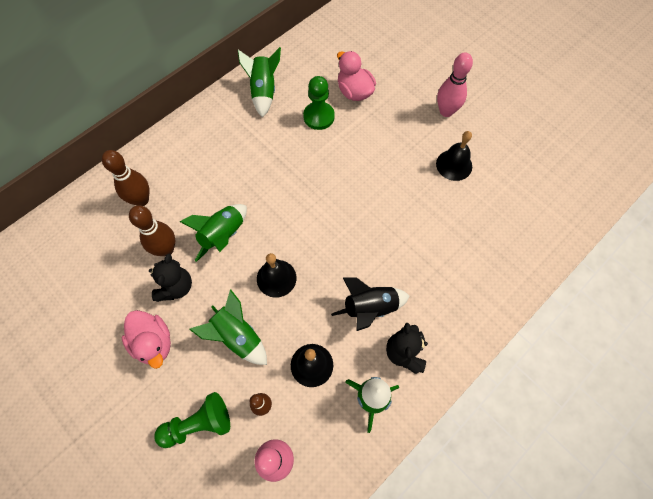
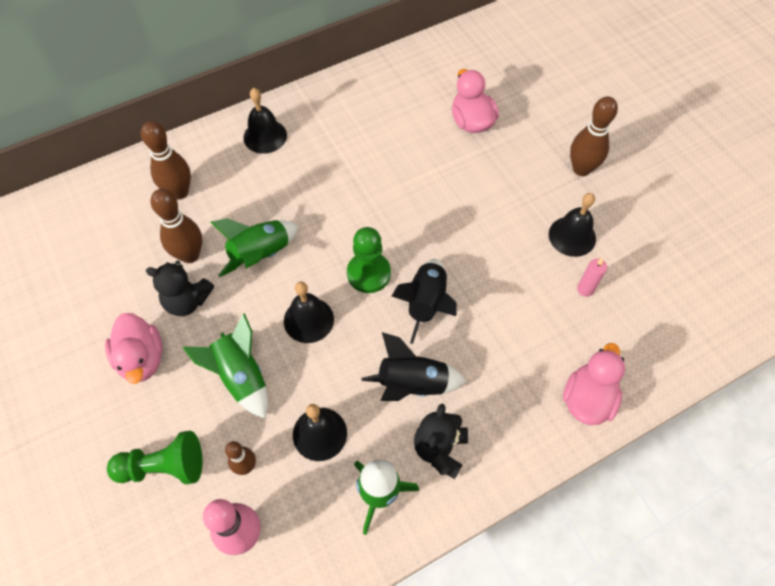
camera: 15 degrees right, 5 degrees down
black teddy bear [149,253,192,302] -> black teddy bear turned 75 degrees clockwise [146,260,214,316]
green rocket [238,47,281,118] -> none
green pawn [303,76,335,130] -> green pawn moved to [347,227,391,293]
pink bowling pin [437,52,473,117] -> brown bowling pin [570,96,618,176]
none -> black bell [243,88,287,154]
none -> black rocket [392,259,457,344]
none -> pink duck [563,343,625,425]
none -> pink candle [577,258,607,297]

